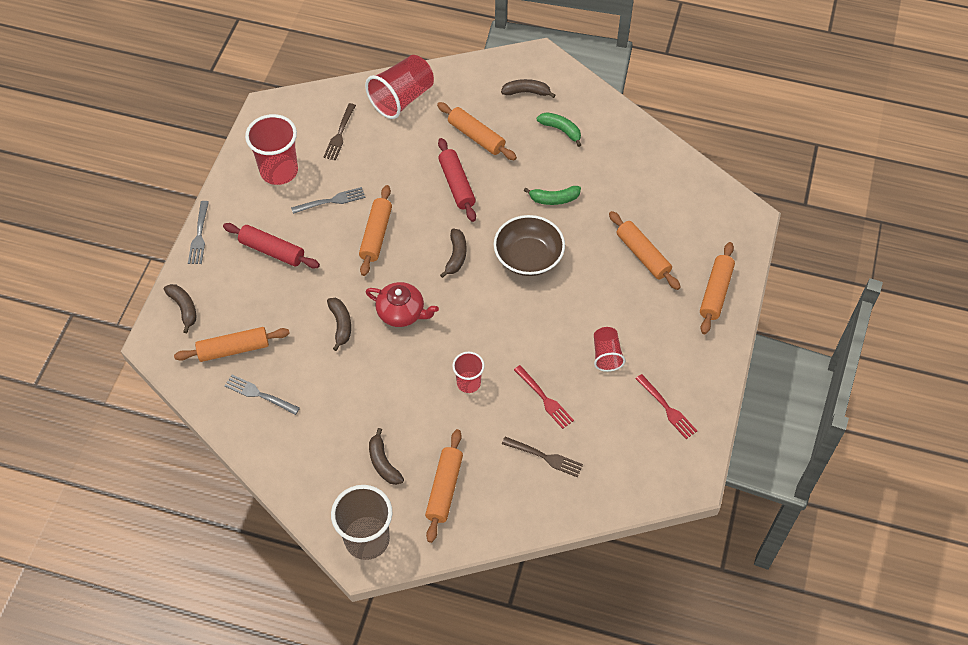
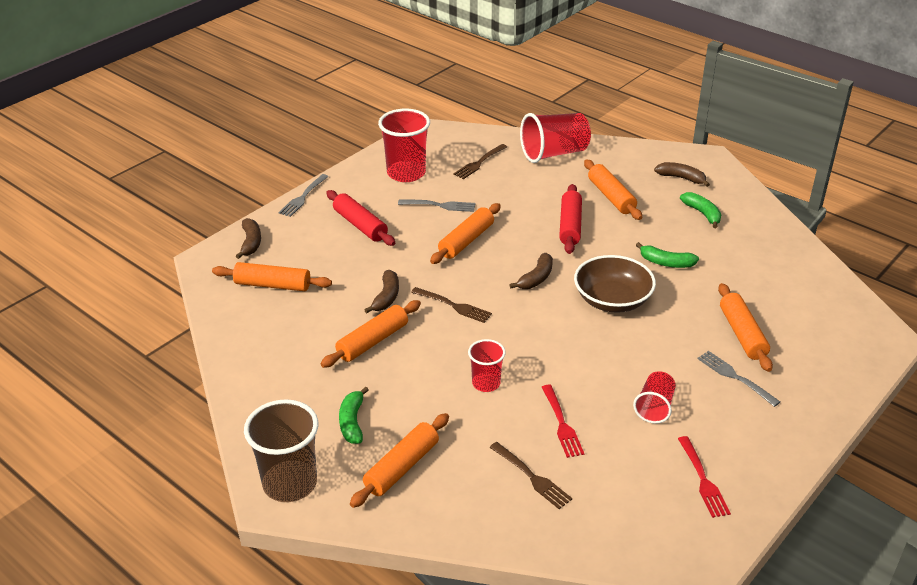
camera: 25 degrees right, 20 degrees down
grey fork [224,375,300,415] -> grey fork moved to [697,351,780,407]
red teapot [366,282,439,327] -> brown fork [411,287,492,323]
brown banana [369,428,404,485] -> green banana [339,386,369,444]
orange rolling pin [700,242,735,334] -> orange rolling pin moved to [321,300,421,368]

